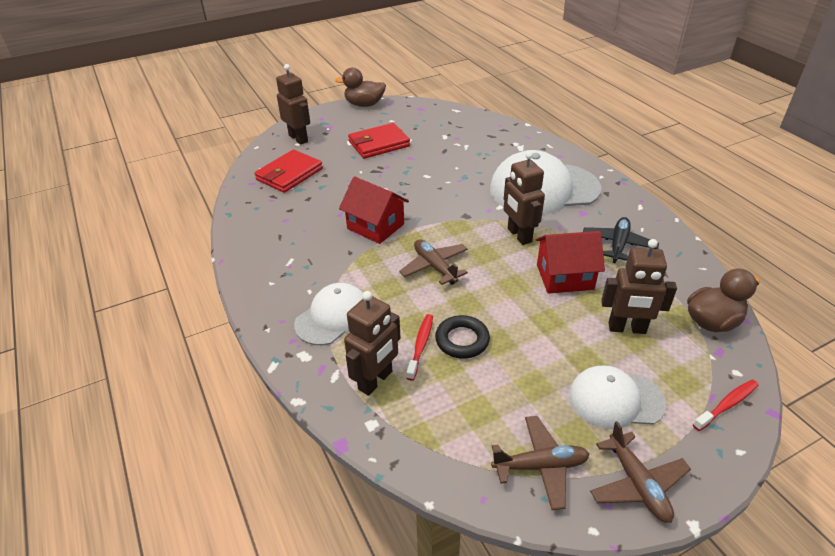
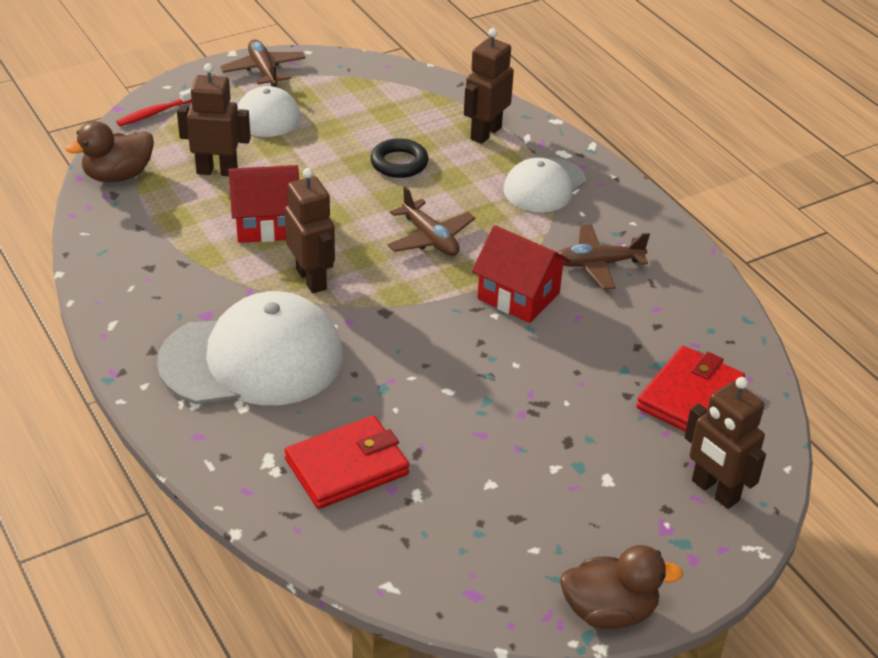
camera: 175 degrees right, 0 degrees up
red wallet [348,123,410,159] -> red wallet moved to [285,416,409,509]
red toothbrush [406,314,433,381] -> none
brown plane [491,416,590,510] -> brown plane moved to [557,225,650,289]
black plane [583,217,659,264] -> none

